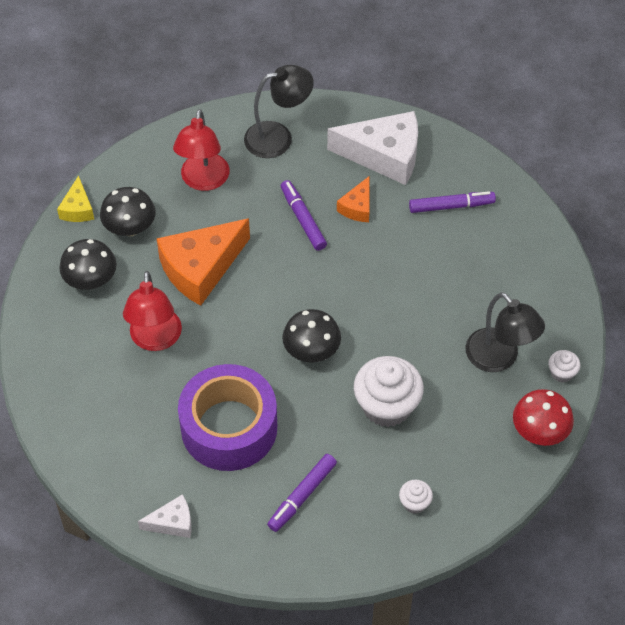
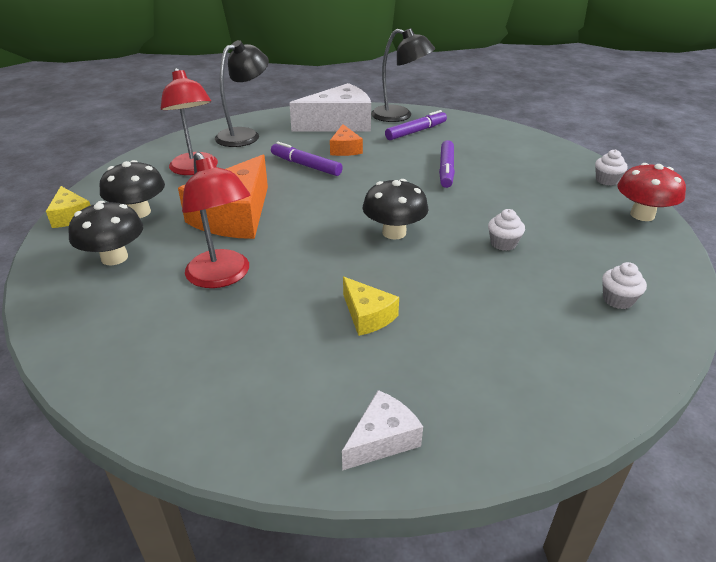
camera: 30 degrees left, 20 degrees down
purple tape [178,364,277,471] -> yellow cheese [343,277,399,336]
purple marker [267,454,337,532] -> purple marker moved to [439,140,455,188]
white cupcake [354,356,424,427] -> white cupcake [488,209,525,251], size x0.47
black lamp [465,292,545,372] -> black lamp moved to [371,28,435,122]

